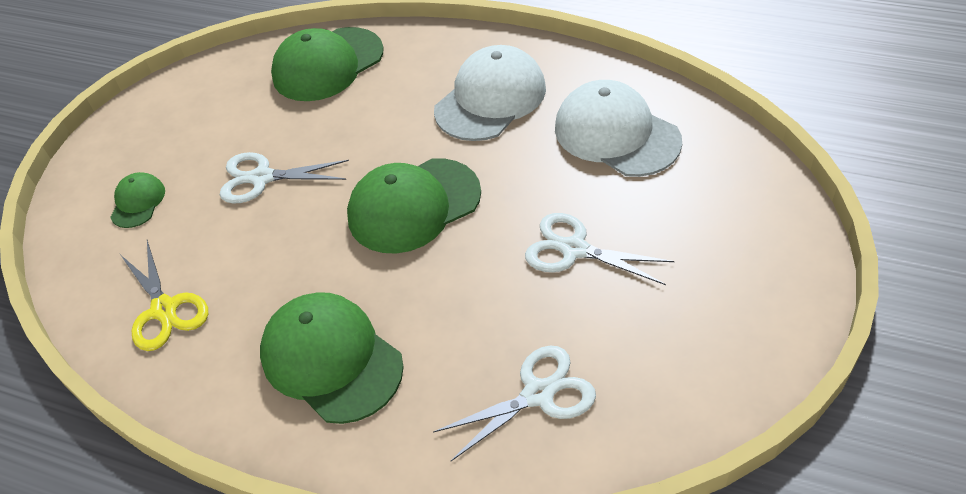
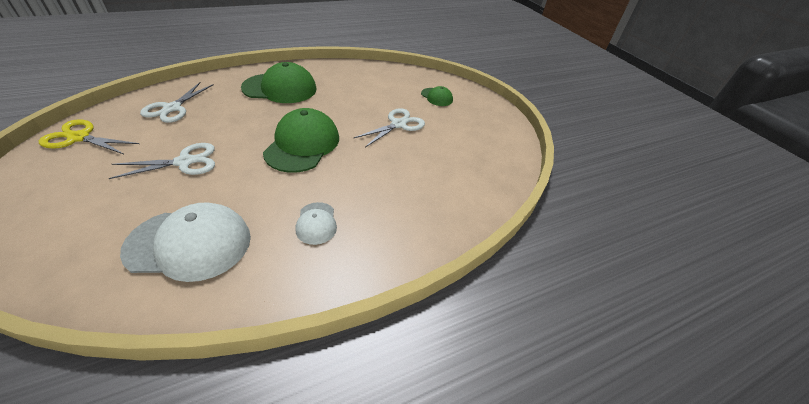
camera: 125 degrees right, 5 degrees down
yellow scissors [121,240,208,351] -> yellow scissors moved to [39,120,139,154]
green cap [271,27,384,101] -> none
white cap [434,45,546,141] -> white cap [295,202,337,245], size x0.50

